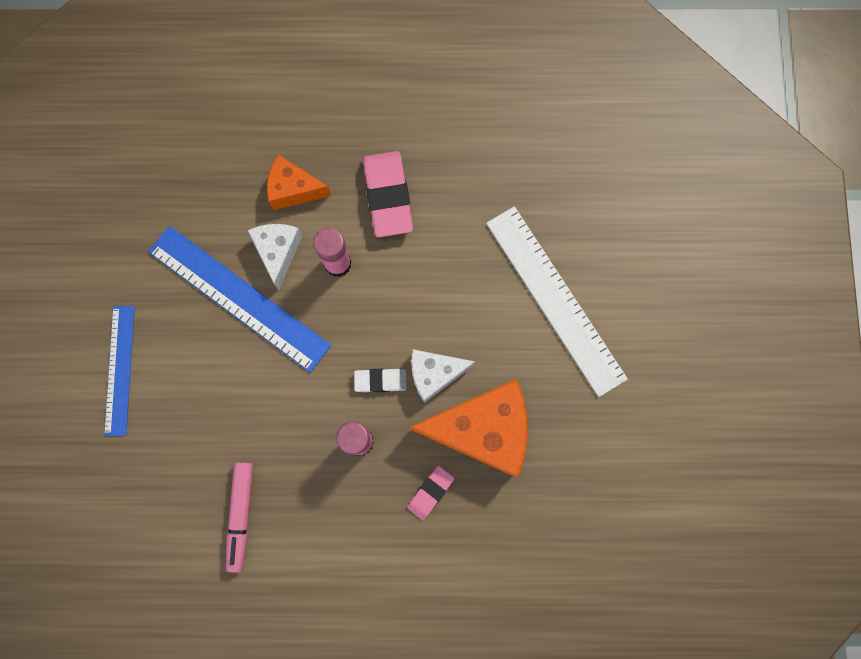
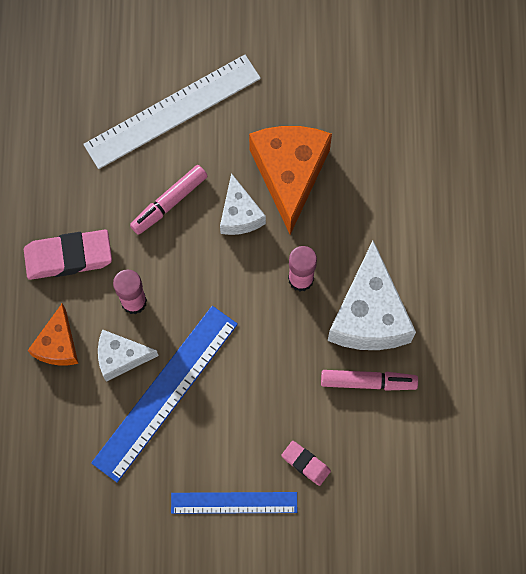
camera: 90 degrees left, 5 degrees down
white eraser [354,369,407,392] -> none
pink eraser [407,466,455,520] -> pink eraser moved to [281,441,331,486]
none -> pink marker [130,165,207,235]
none -> white cheese [328,241,416,350]

